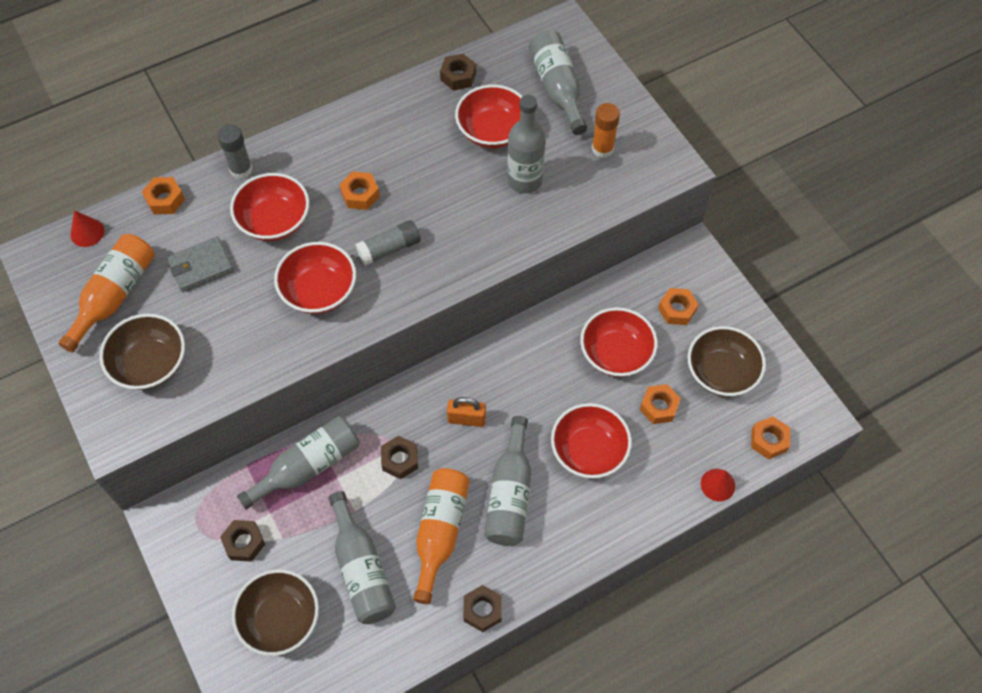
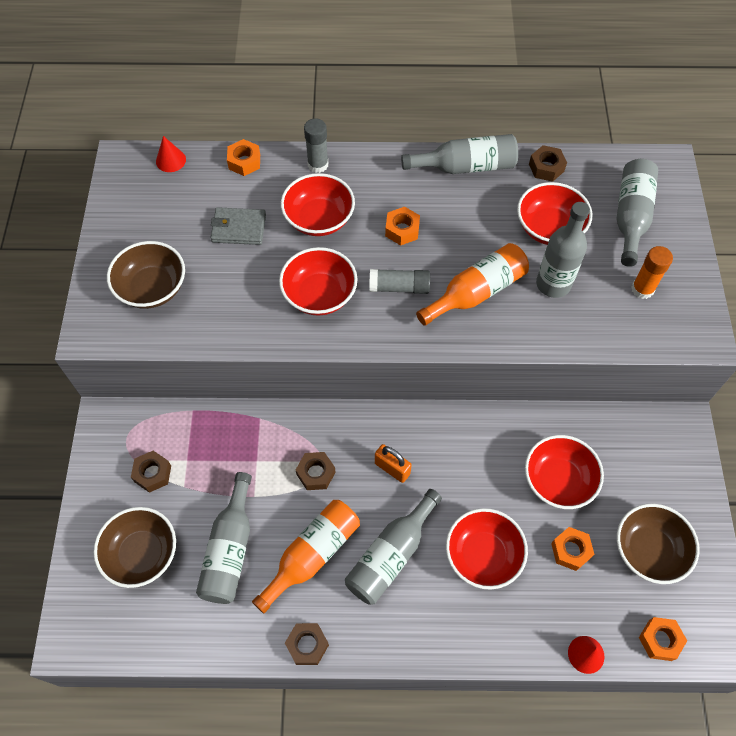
camera: 30 degrees right, 0 degrees up
orange bottle [58,234,155,353] -> orange bottle moved to [416,243,529,326]
grey bottle [237,416,360,510] -> grey bottle moved to [401,134,518,174]
orange nut [658,288,699,325] -> none

